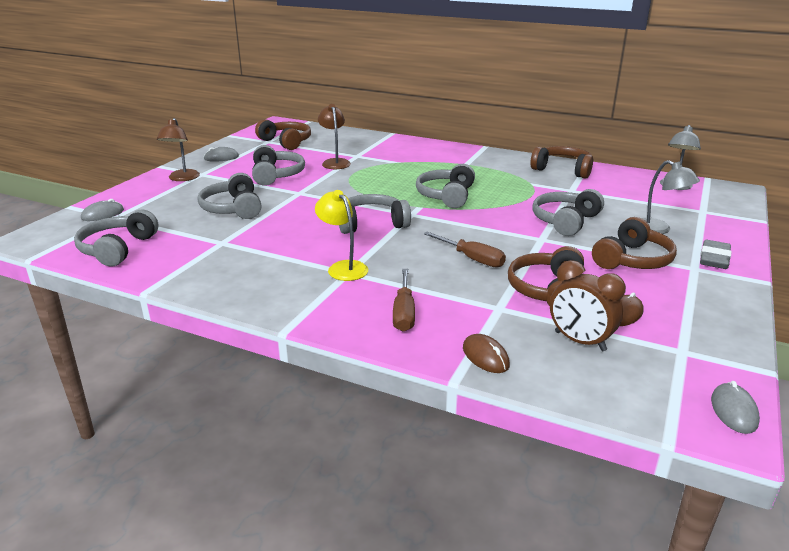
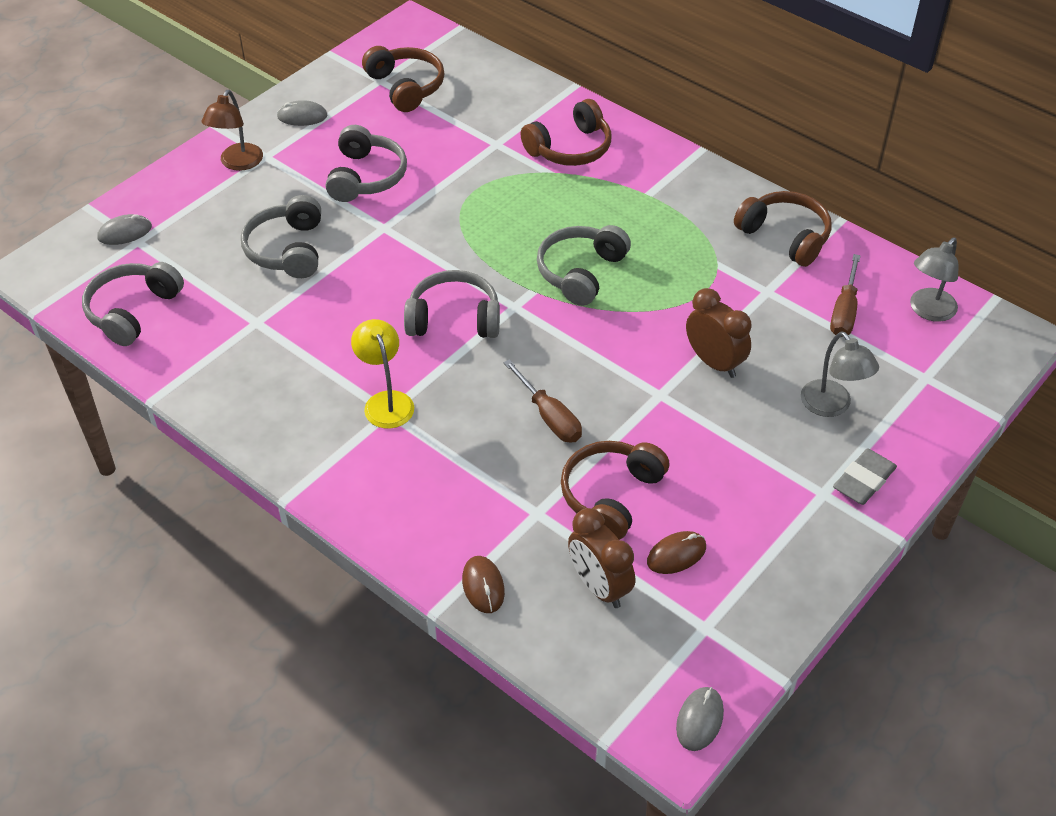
camera: 15 degrees right, 20 degrees up
brown lamp [318,104,351,169] -> none
brown screwdriver [393,269,415,332] -> brown screwdriver moved to [830,254,861,337]
grey headphones [532,189,604,236] -> brown clock [686,288,752,378]
brown headphones [592,217,677,269] -> brown headphones moved to [520,99,611,166]

